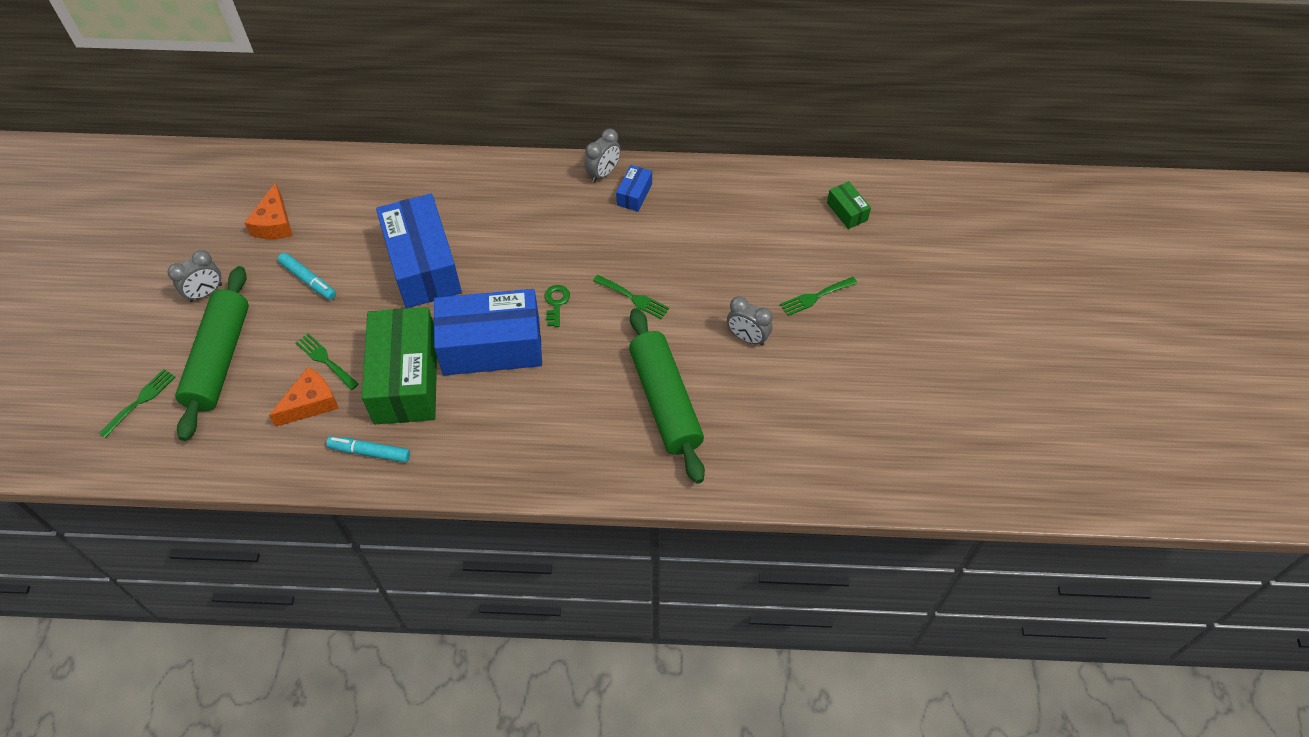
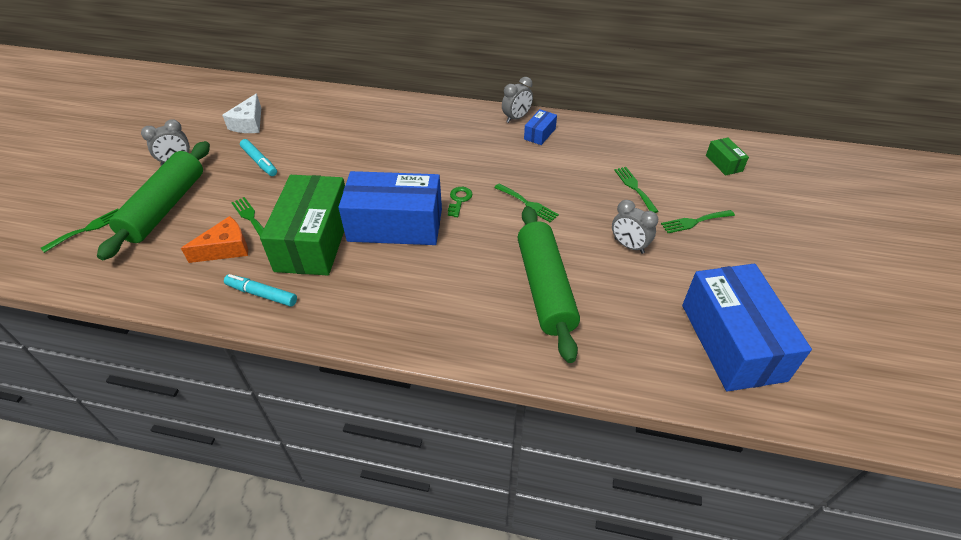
camera: 10 degrees right, 10 degrees down
orange cheese [244,182,293,239] -> white cheese [222,94,261,133]
blue box [376,194,462,308] -> blue box moved to [682,264,812,392]
none -> green fork [614,167,659,213]

